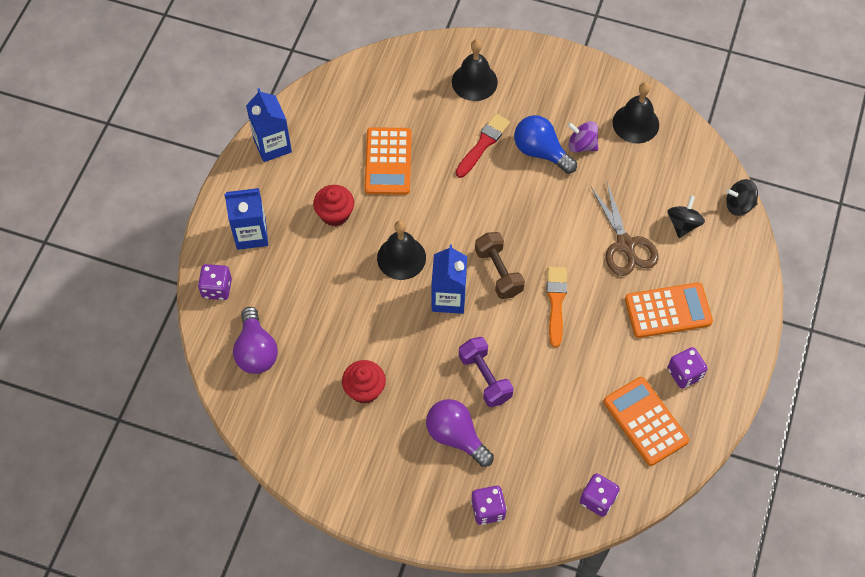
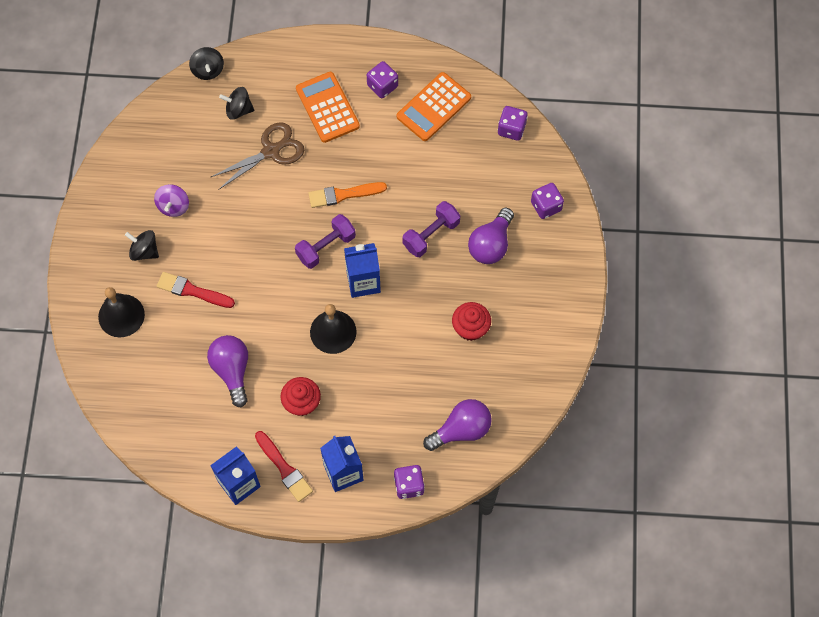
camera: 105 degrees left, 5 degrees up
orange calculator [364,127,412,195] -> purple light bulb [207,335,248,408]
brown dumbbell [475,232,525,299] -> purple dumbbell [295,214,356,269]
blue light bulb [514,115,577,174] -> none
black bell [613,82,659,143] -> none
none -> black spinning top [125,230,159,261]
none -> red brush [255,431,313,502]

